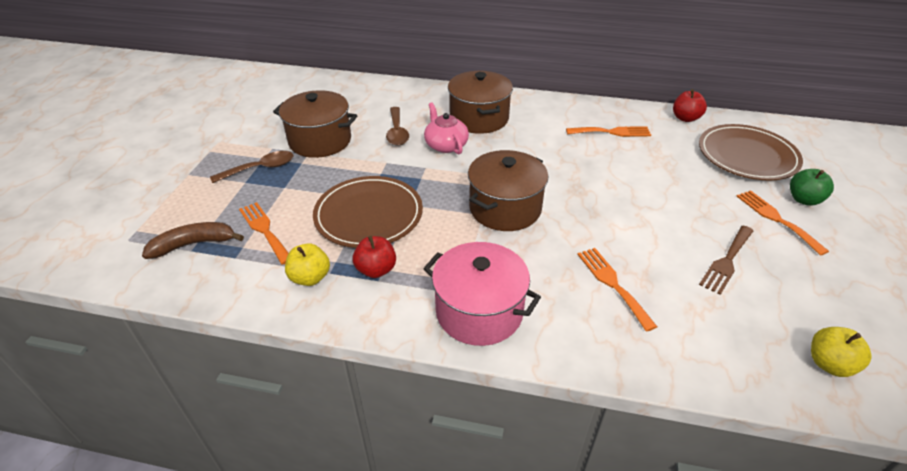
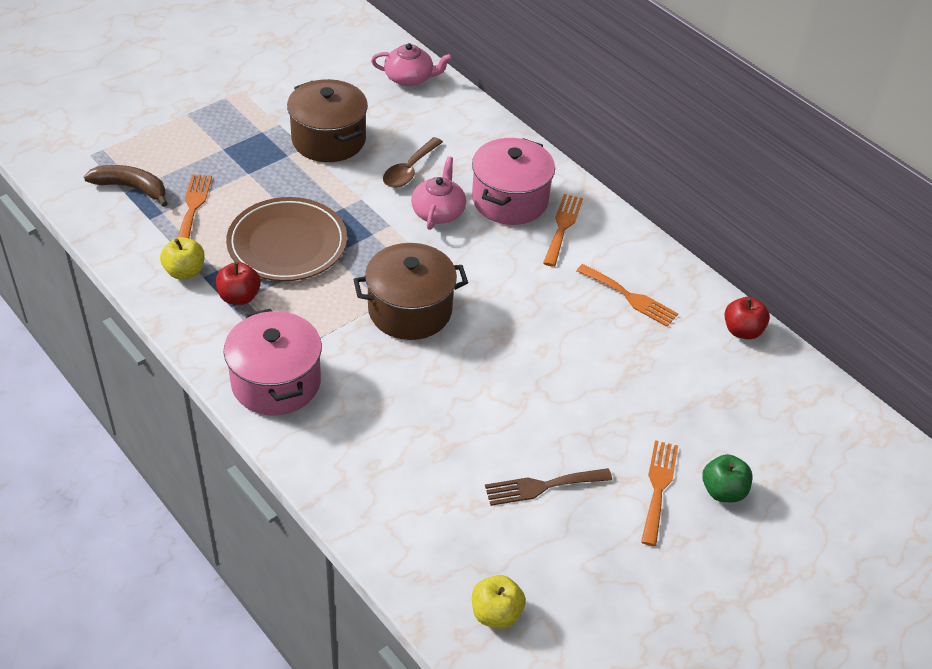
camera: 35 degrees right, 5 degrees up
brown spoon [210,151,293,183] -> none
brown pot [448,71,513,134] -> pink pot [472,138,555,225]
orange fork [577,248,657,332] -> orange fork moved to [543,194,583,267]
brown plate [699,124,803,181] -> none
none -> pink teapot [371,43,452,87]

